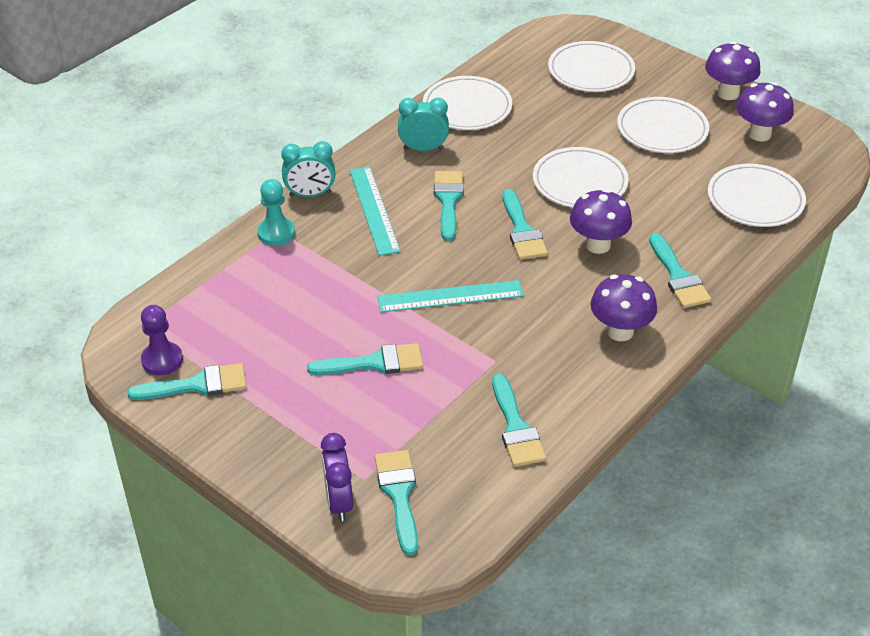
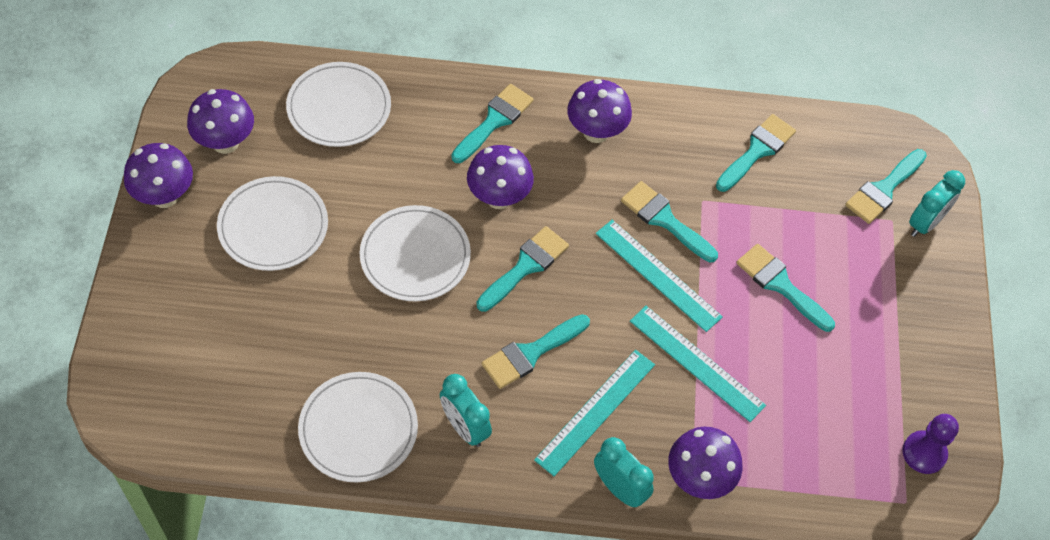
camera: 130 degrees left, 15 degrees up
turquoise brush [127,363,246,400] -> turquoise brush moved to [621,181,718,262]
turquoise pawn [257,179,295,246] -> purple mushroom [668,427,742,499]
purple clock [321,433,353,521] -> turquoise clock [909,170,965,237]
white plate [548,41,635,92] -> none
none -> turquoise ruler [630,306,766,422]

